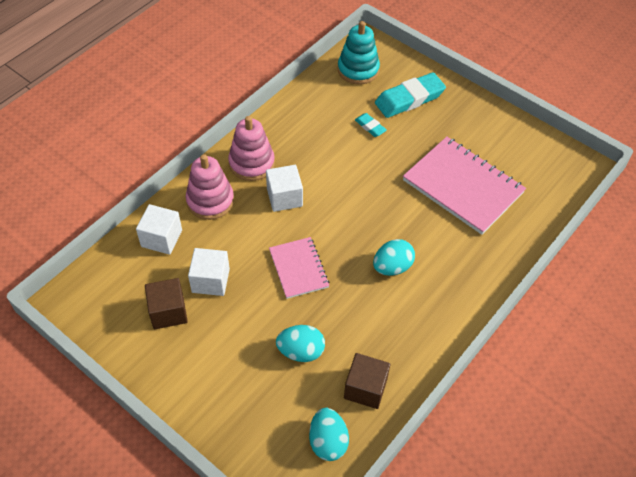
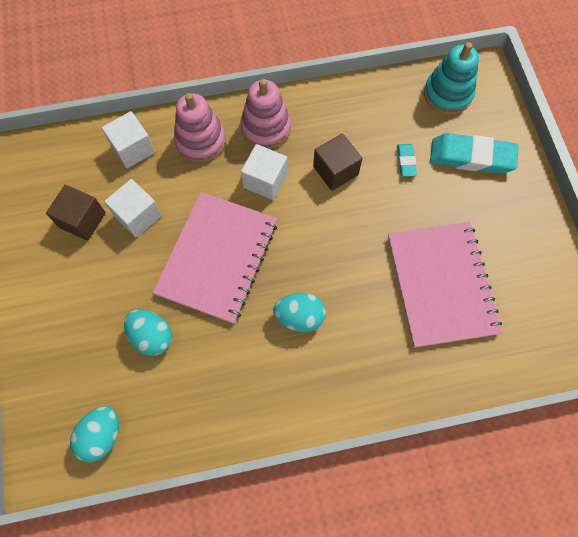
camera: 40 degrees right, 15 degrees up
pink notebook [269,237,329,299] -> pink notebook [153,192,277,324], size x1.76
brown cube [344,353,390,409] -> brown cube moved to [313,133,362,191]

